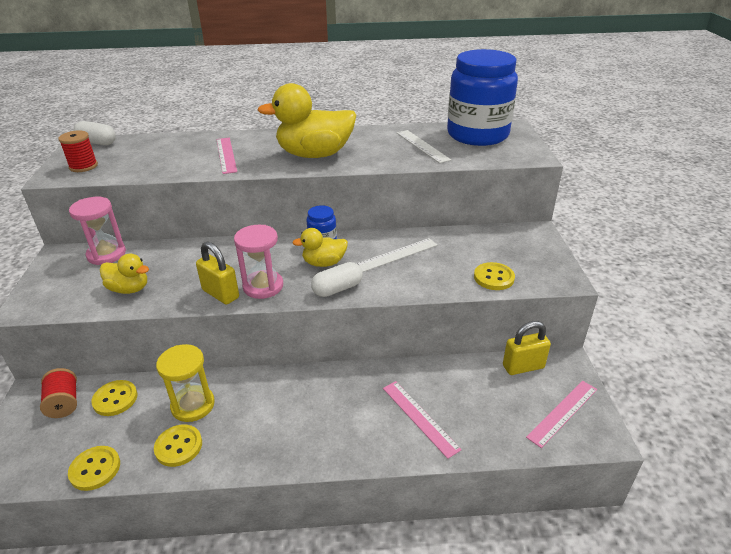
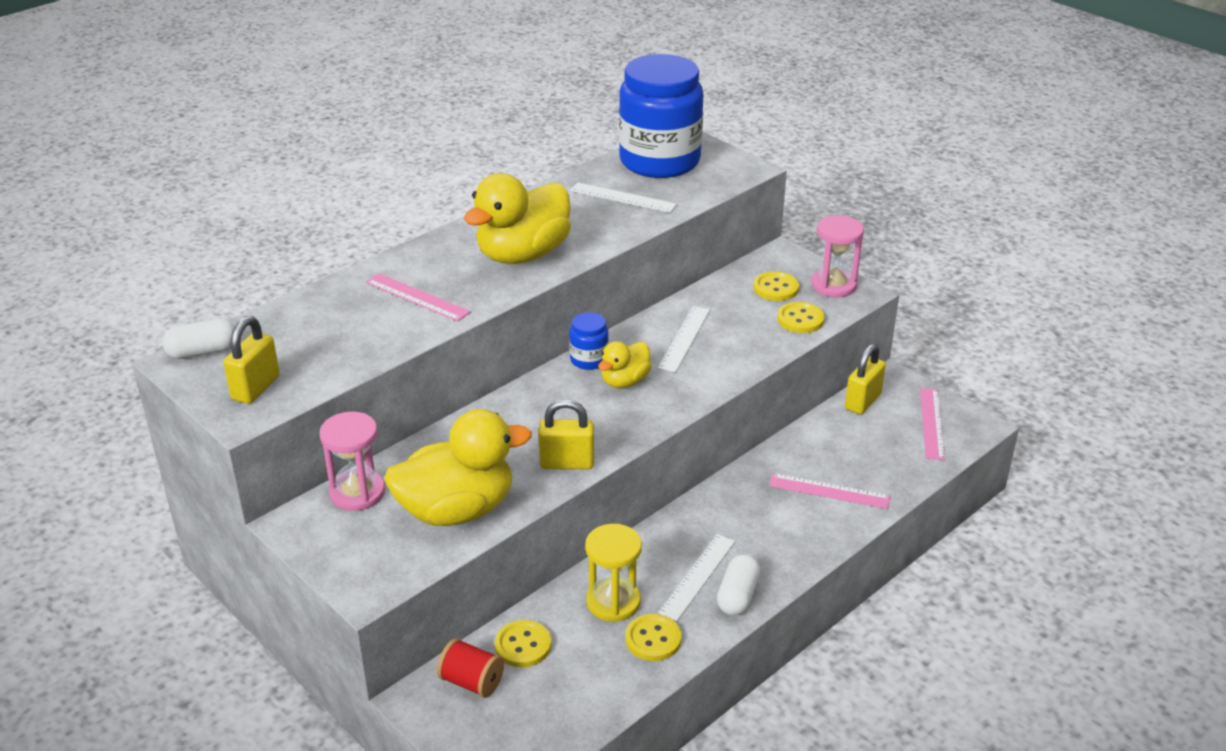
camera: 40 degrees left, 0 degrees up
red spool [58,130,98,172] -> yellow padlock [223,316,280,404]
yellow button [68,446,120,491] -> yellow button moved to [754,271,799,301]
yellow duck [100,253,149,294] -> yellow duck [384,409,532,526], size x1.88
pink hourglass [234,225,283,299] -> pink hourglass moved to [812,215,864,297]
white capsule [311,262,363,297] -> white capsule moved to [717,554,761,615]
none -> white ruler [658,534,735,621]

